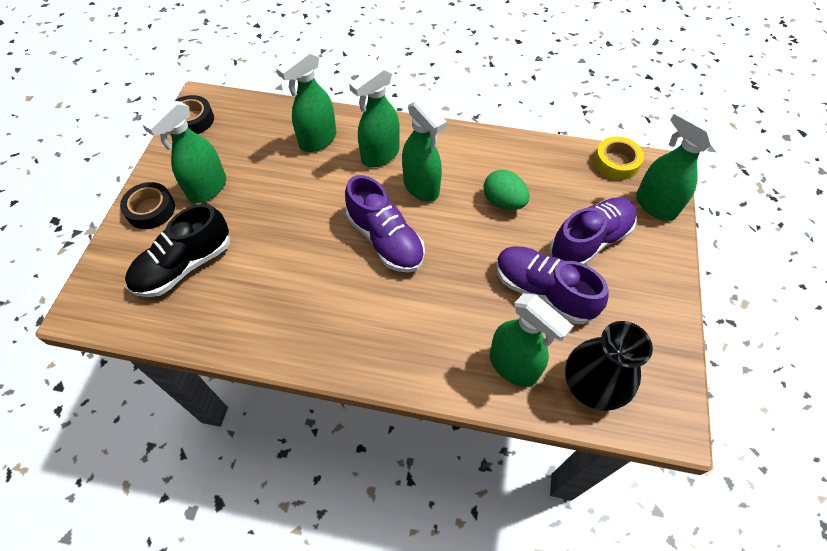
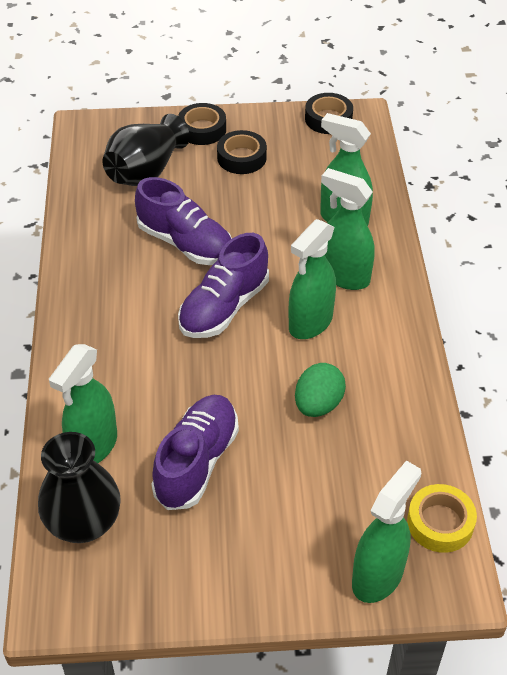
camera: 75 degrees right, 10 degrees down
black shoe [125,204,230,297] -> black vase [102,114,190,186]
green spray bottle [142,100,226,203] -> black tape [217,130,267,174]
purple shoe [549,197,637,265] -> purple shoe moved to [135,177,232,265]

